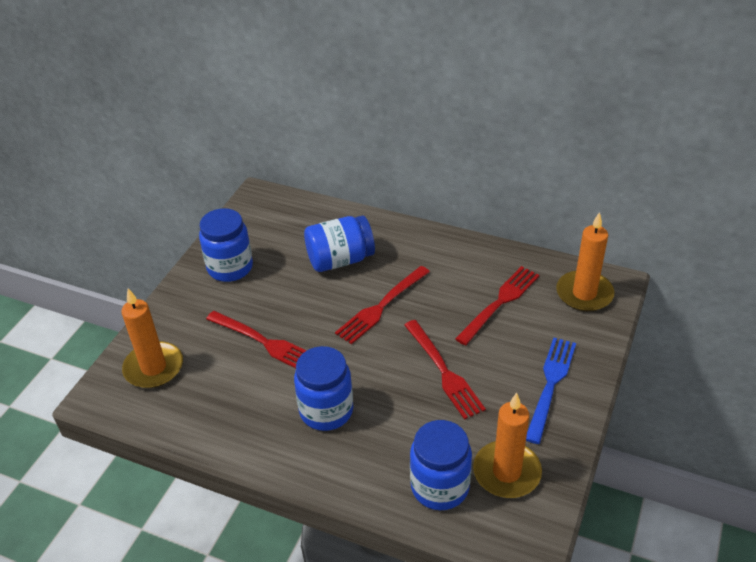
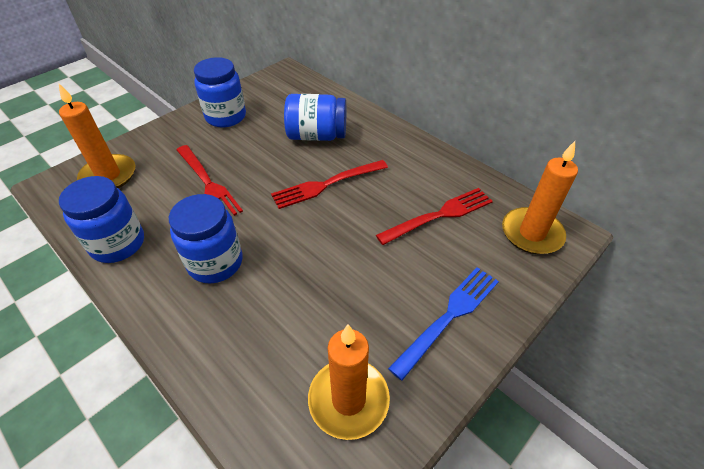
camera: 20 degrees right, 5 degrees up
red fork [404,320,486,420] -> none
blue jar [410,420,472,510] -> blue jar moved to [59,176,144,263]

